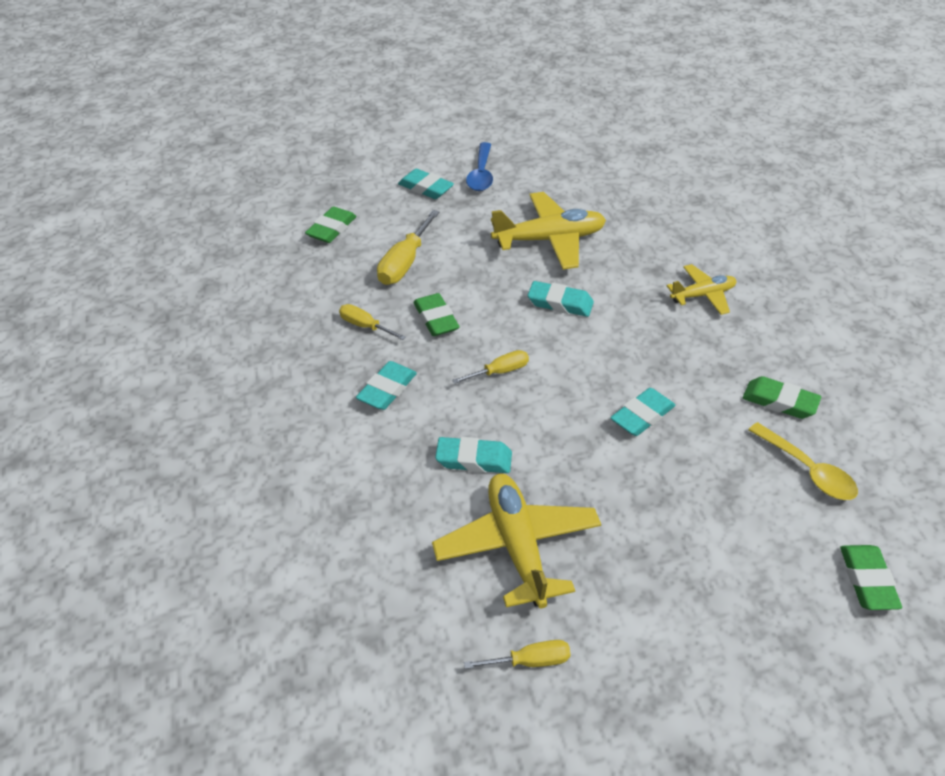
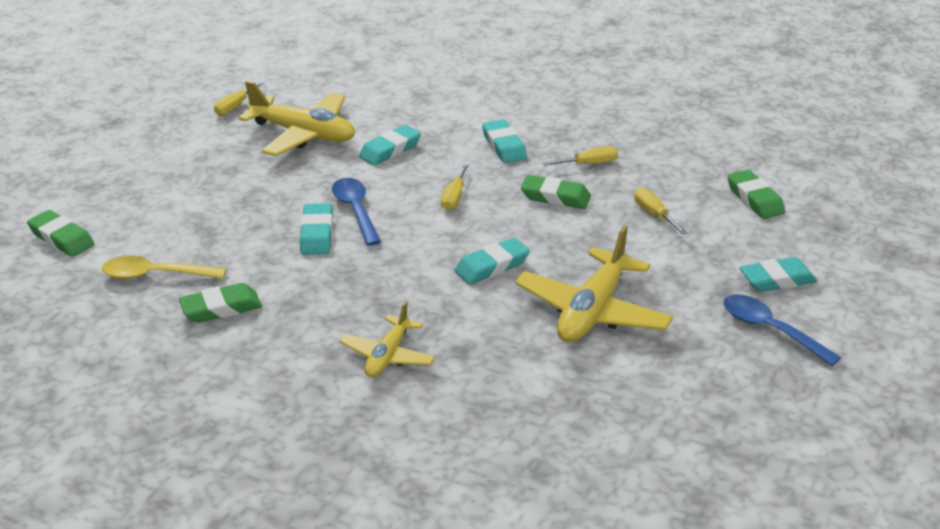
camera: 130 degrees right, 10 degrees down
yellow screwdriver [377,210,439,285] -> yellow screwdriver [634,188,688,235], size x0.61
none -> blue spoon [332,178,381,246]

